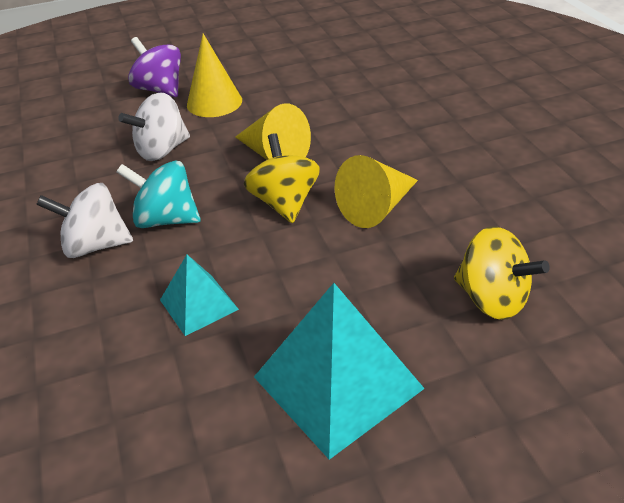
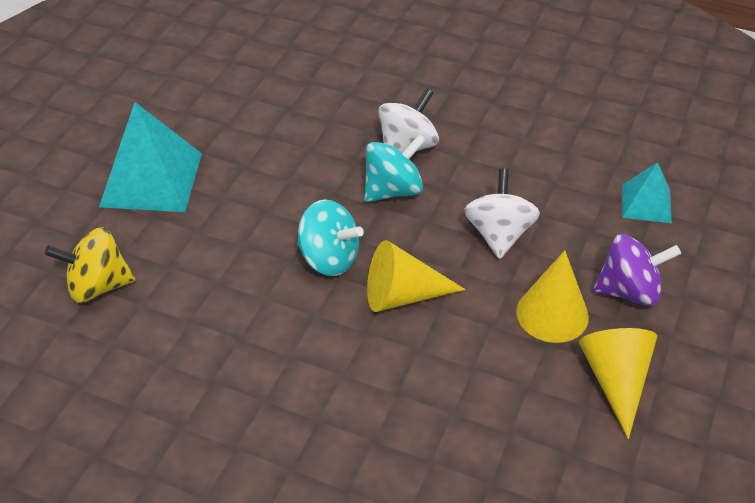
camera: 130 degrees right, 5 degrees up
turquoise pyramid [160,255,239,336] -> turquoise pyramid moved to [622,162,672,223]
yellow spinning top [244,133,320,223] -> turquoise spinning top [297,199,364,276]
yellow cone [334,155,418,228] -> yellow cone moved to [579,328,657,439]

